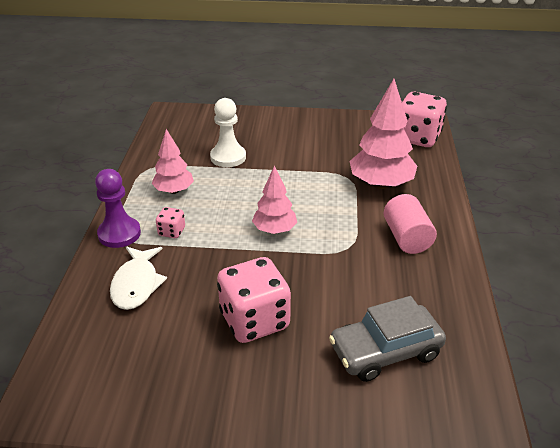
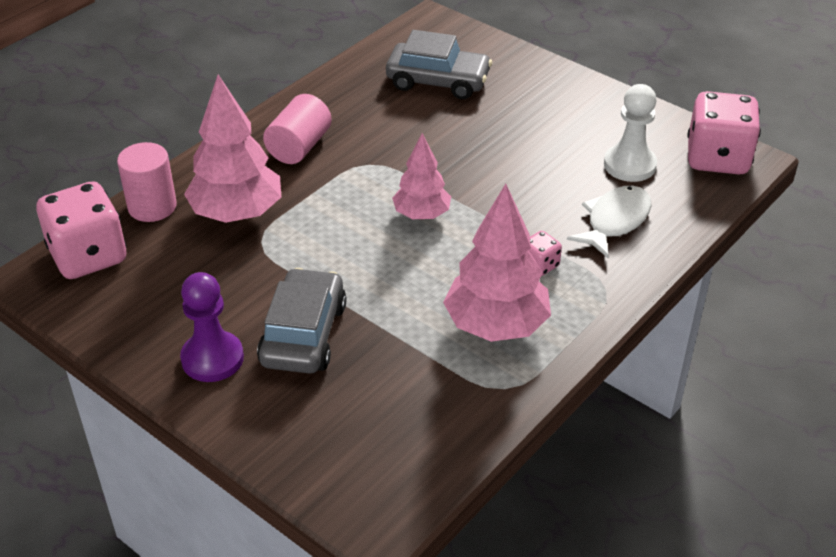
camera: 145 degrees left, 5 degrees up
purple pawn [95,169,141,248] -> purple pawn moved to [180,272,244,382]
pink tree [151,129,194,194] -> pink tree [443,184,551,342], size x1.63
white pawn [210,98,246,167] -> white pawn moved to [604,84,657,182]
pink dice [217,257,291,343] -> pink dice moved to [687,91,761,175]
none -> pink cylinder [117,142,177,222]
none -> grey car [257,268,347,374]

